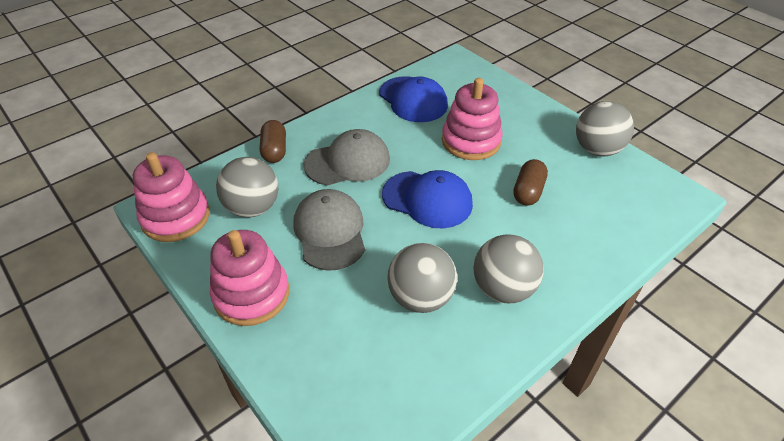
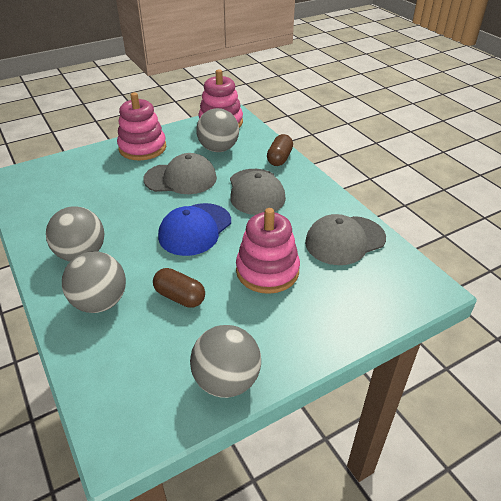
camera: 100 degrees right, 5 degrees down
brown capsule [260,120,286,163] -> brown capsule turned 75 degrees counterclockwise [267,134,293,166]
blue cap [379,76,448,122] -> grey cap [305,214,386,265]
grey ball [388,243,457,313] -> grey ball moved to [62,251,126,313]

